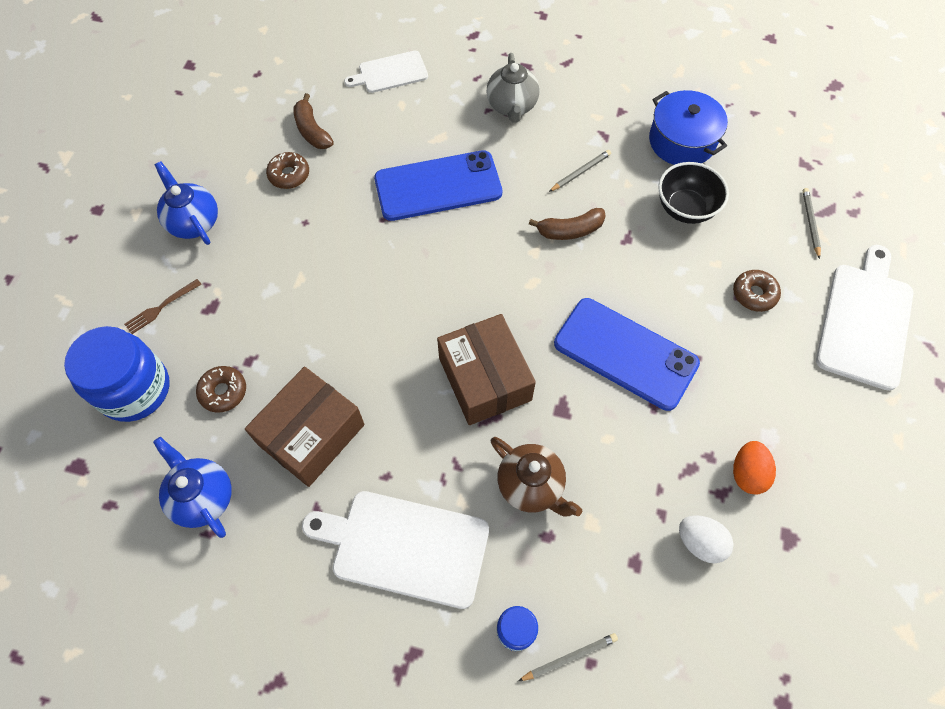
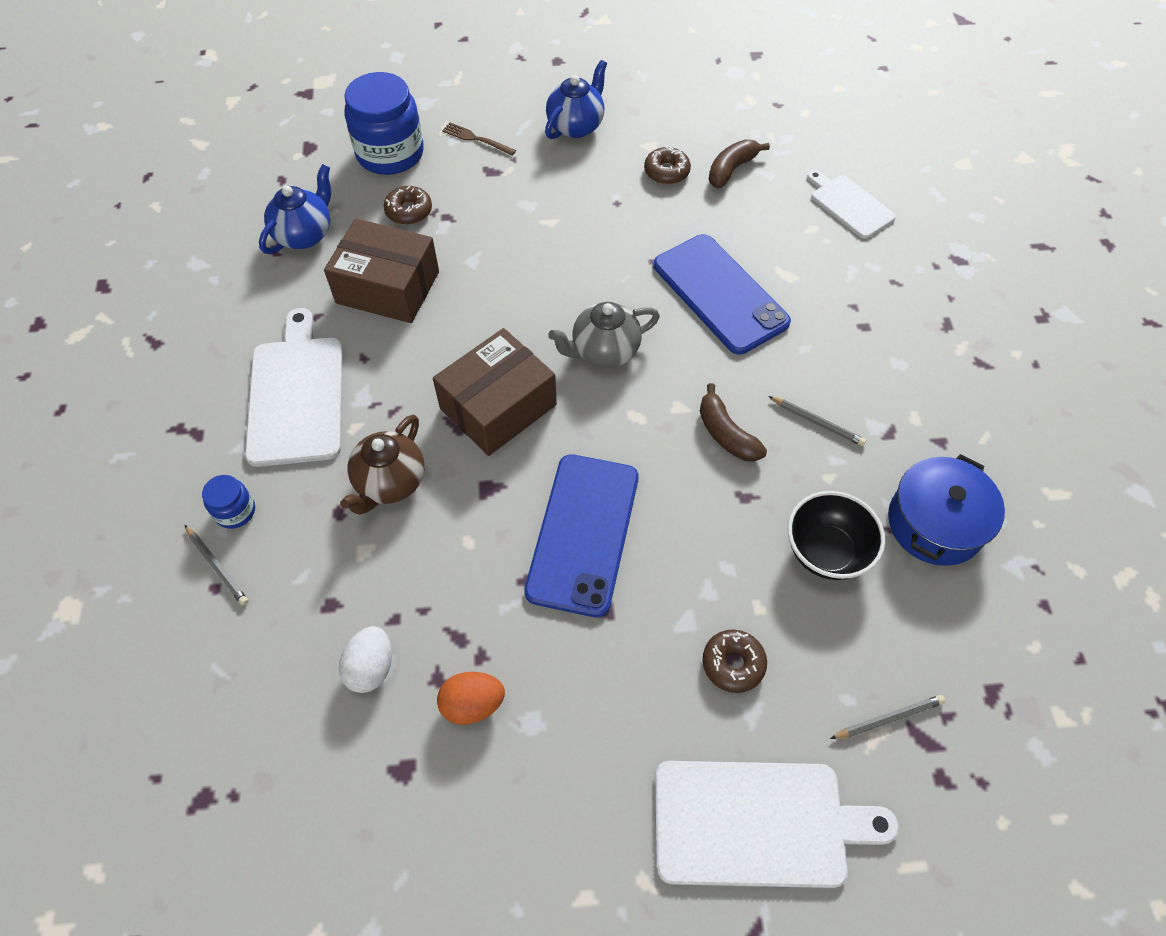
camera: 70 degrees right, 5 degrees down
grey teapot [487,53,539,123] -> grey teapot moved to [548,302,660,368]

